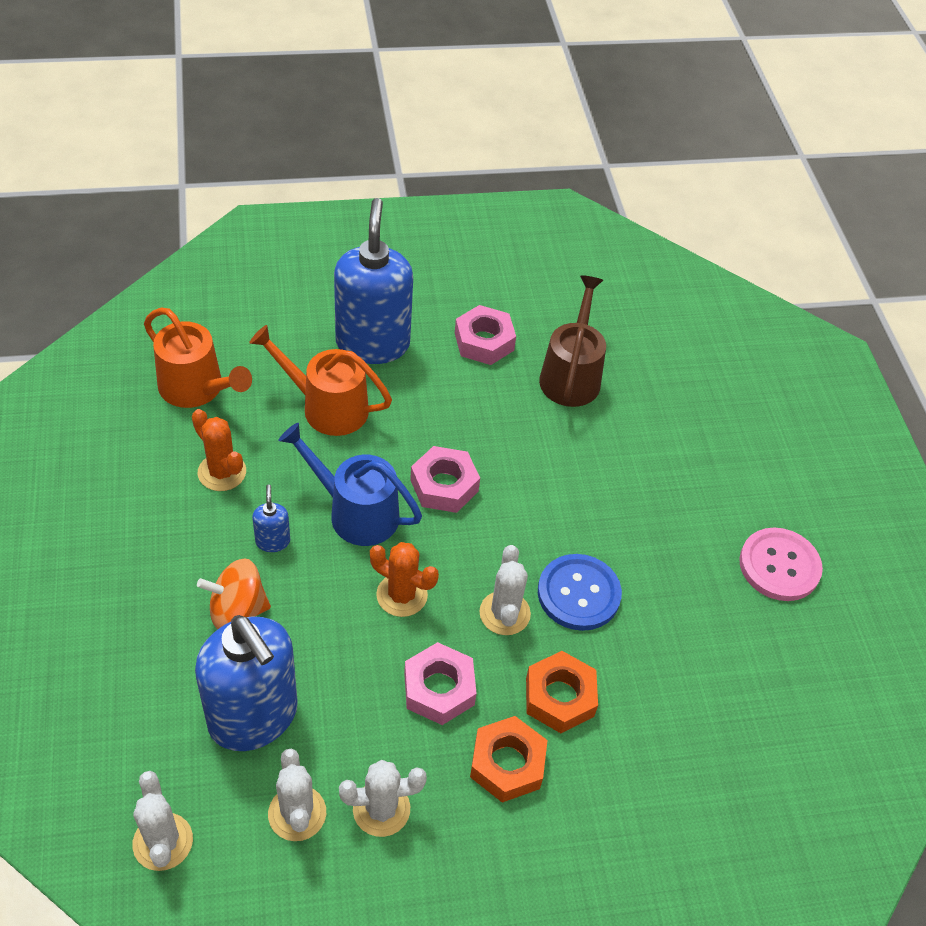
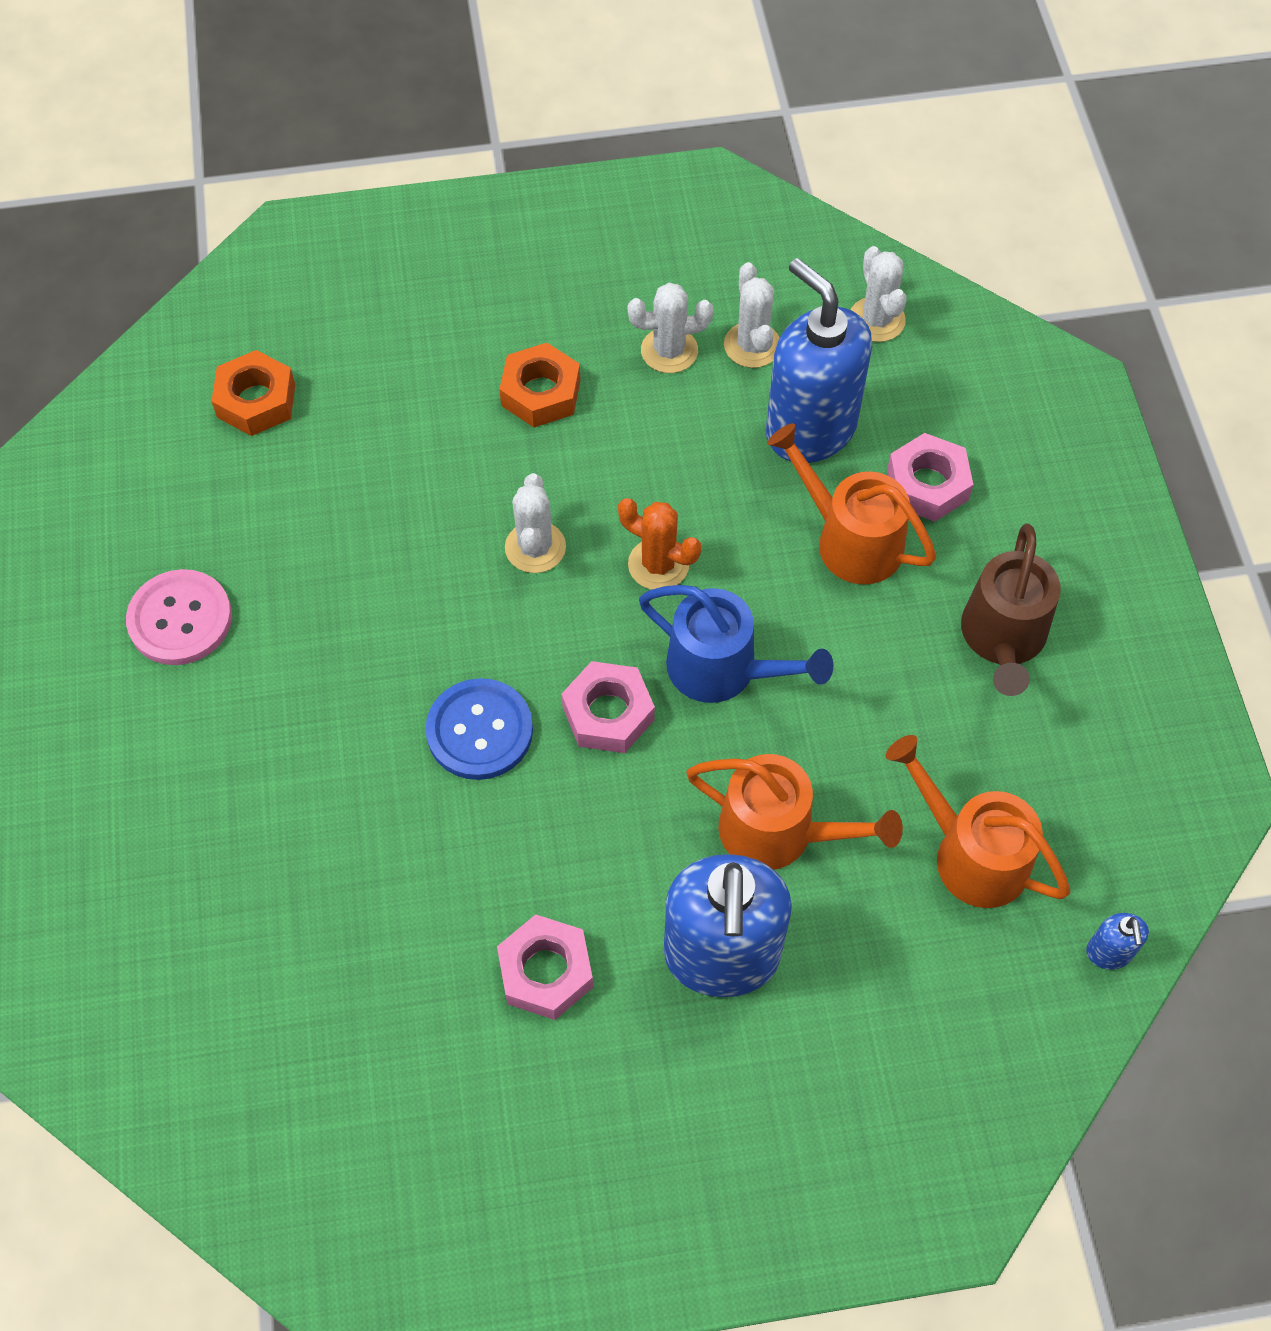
camera: 175 degrees left, 10 degrees up
orange cactus [192,409,246,491] -> none
orange spinning top [197,558,271,629] -> orange watering can [767,423,936,585]
blue soap dispenser [252,484,290,552] -> blue soap dispenser moved to [1086,913,1149,969]
pink nut [404,642,477,725] -> pink nut moved to [887,433,974,522]
orange nut [526,651,598,733] -> orange nut moved to [211,350,295,436]
blue button [538,554,622,631] -> blue button moved to [426,678,533,780]
brown watering can [539,275,606,407] -> brown watering can moved to [961,523,1061,696]

